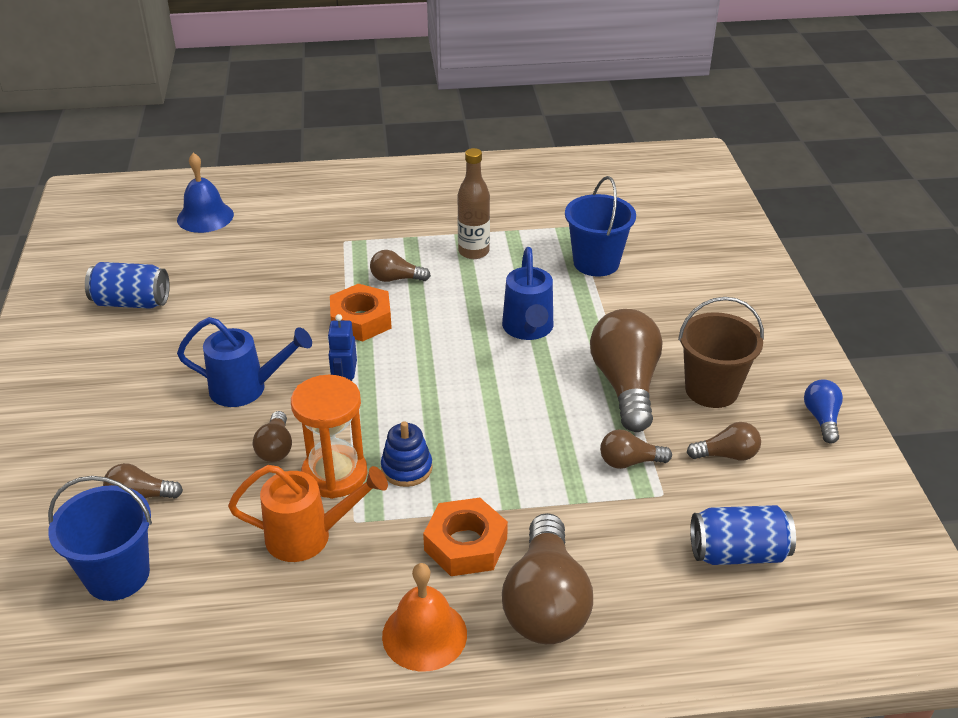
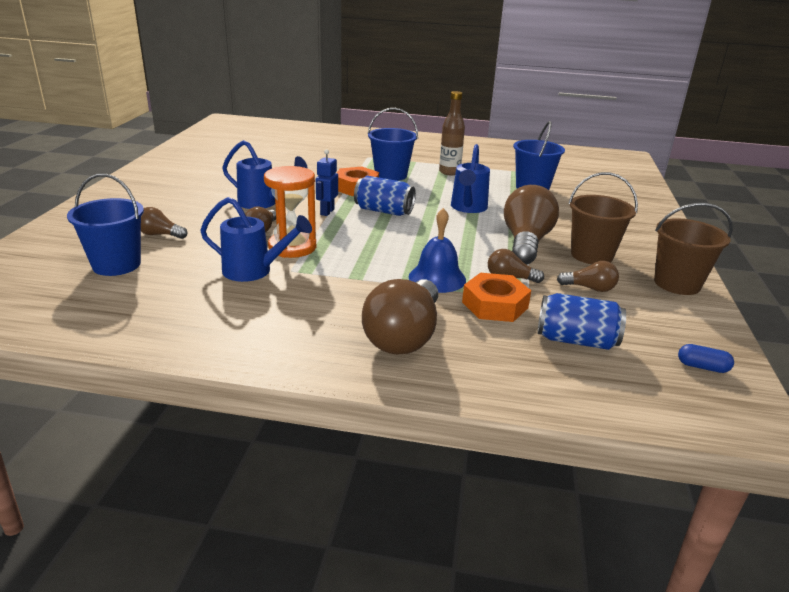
camera: 15 degrees right, 10 degrees down
blue can [85,262,170,309] -> blue can moved to [354,176,416,216]
blue bell [177,153,234,233] -> blue bell moved to [409,208,466,293]
orange watering can [228,465,388,562] -> blue watering can [200,197,312,282]
brown light bulb [370,250,431,282] -> blue bucket [368,108,418,181]
blue stacking toy [381,421,432,487] -> none
orange bell [382,563,467,672] -> none
orange nut [423,498,508,576] -> orange nut moved to [462,273,531,322]
blue light bulb [804,379,843,444] -> brown bucket [654,203,733,295]
none -> blue capsule [678,344,734,373]

